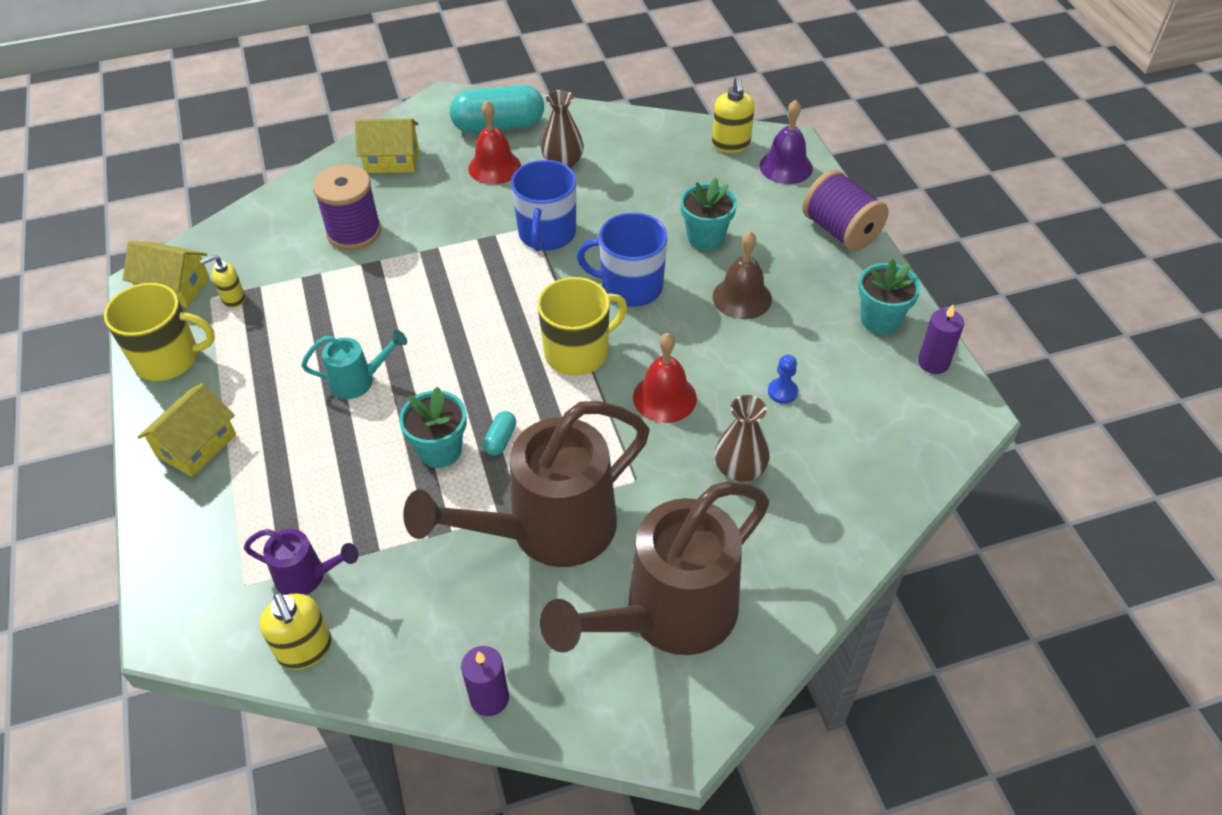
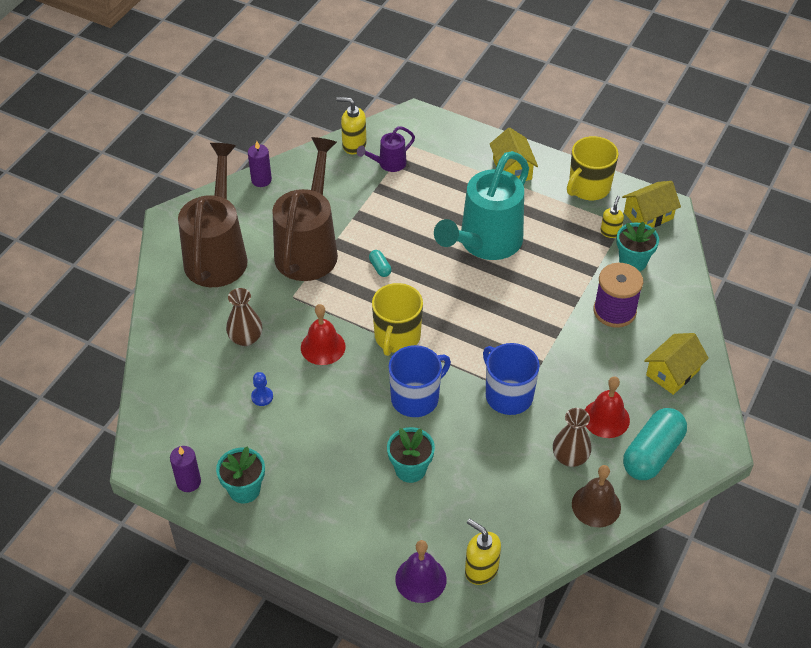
camera: 135 degrees right, 0 degrees up
turquoise watering can [301,330,407,399] -> turquoise watering can [434,151,529,260], size x2.19
turquoise flower pot [399,387,467,468] -> turquoise flower pot moved to [616,222,659,272]
brown bell [713,231,772,320] -> brown bell moved to [572,465,621,527]
purple spool [802,170,889,251] -> none

